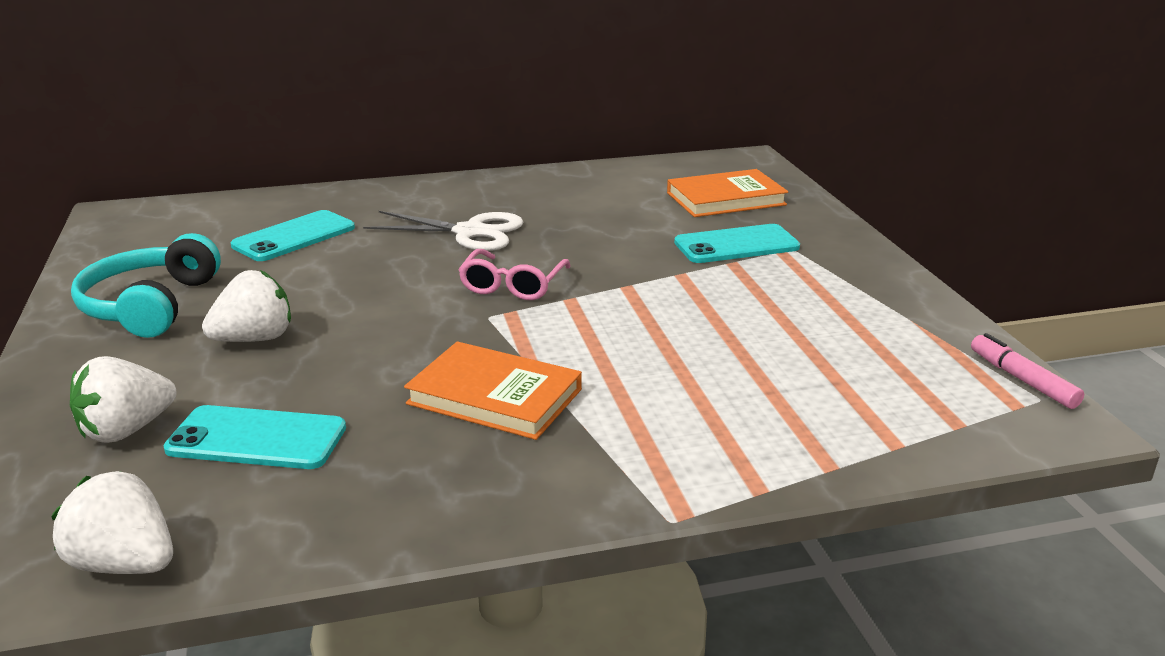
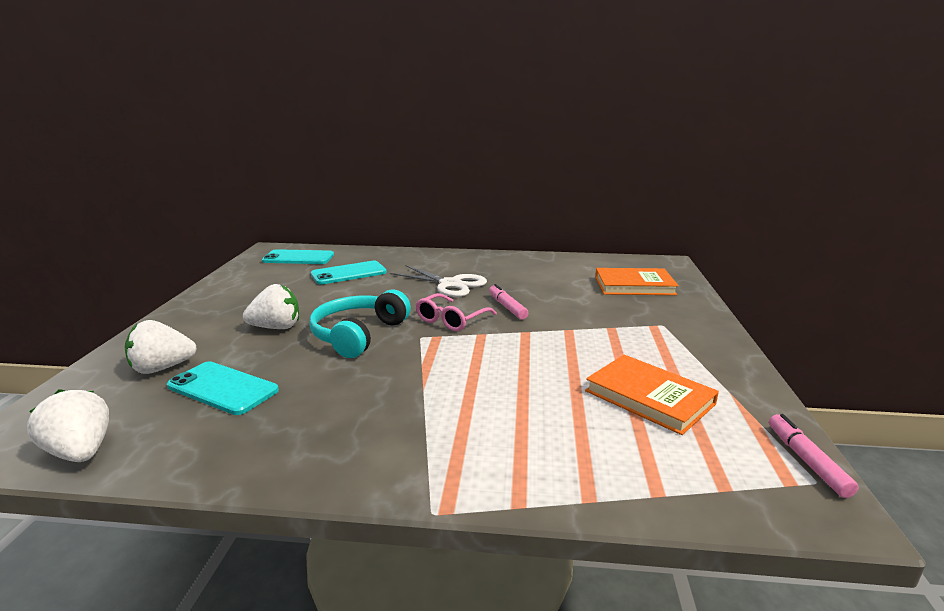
camera: 20 degrees right, 5 degrees down
turquoise headphones [71,233,221,338] -> turquoise headphones moved to [309,290,411,358]
orange book [404,341,582,440] -> orange book moved to [585,355,719,435]
turquoise phone [674,224,800,263] -> turquoise phone moved to [262,249,334,264]
none -> pink marker [489,284,528,319]

